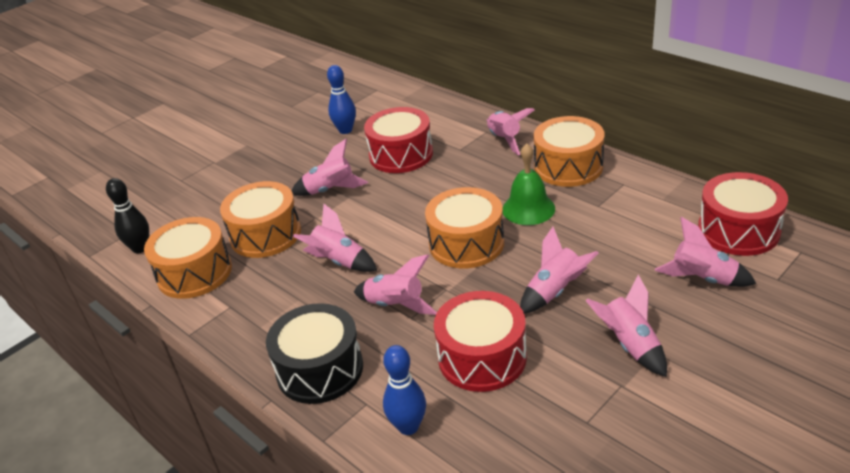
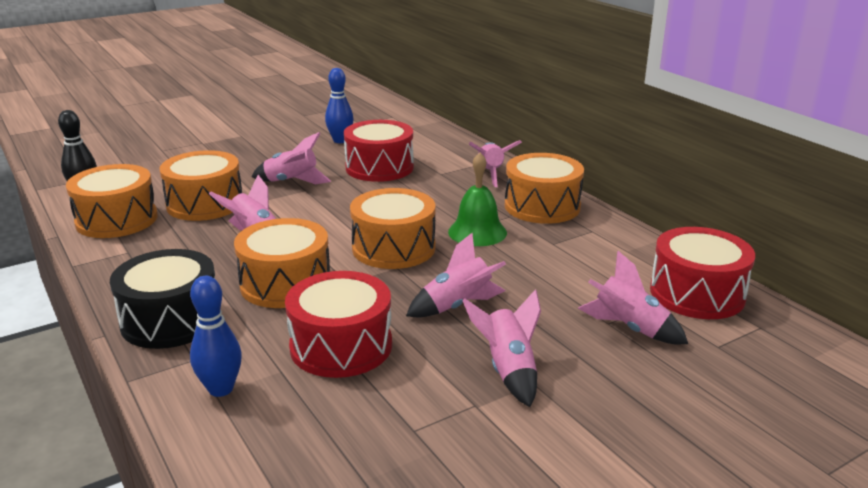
camera: 10 degrees right, 10 degrees down
pink rocket [354,254,437,315] -> orange drum [234,218,330,308]

